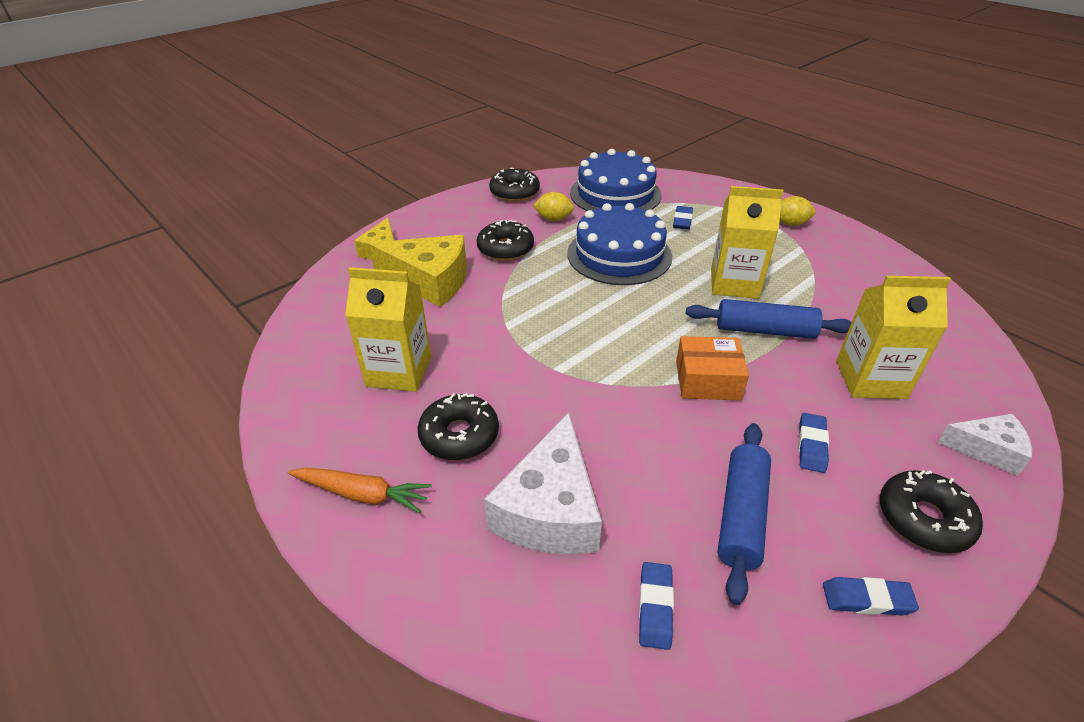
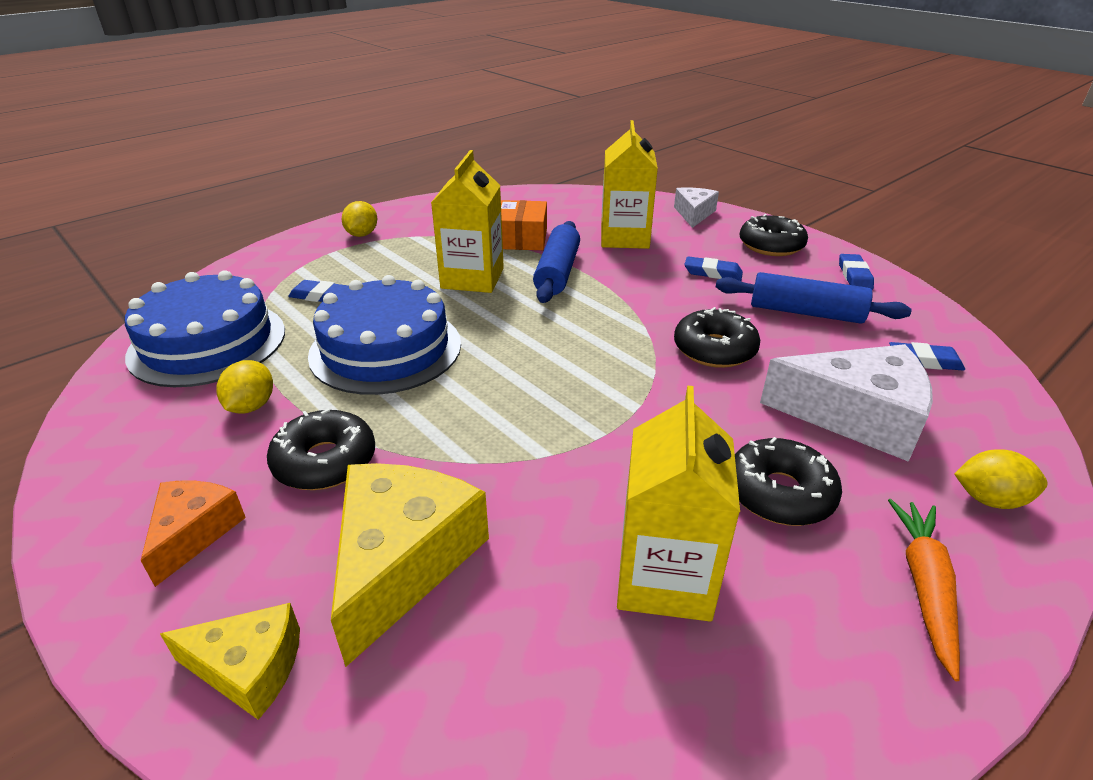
camera: 90 degrees left, 5 degrees down
black donut [489,168,540,202] -> black donut moved to [674,307,760,368]
orange box [676,336,749,400] -> orange box moved to [501,200,547,250]
none -> orange cheese [141,481,246,587]
none -> yellow lemon [954,449,1048,509]

